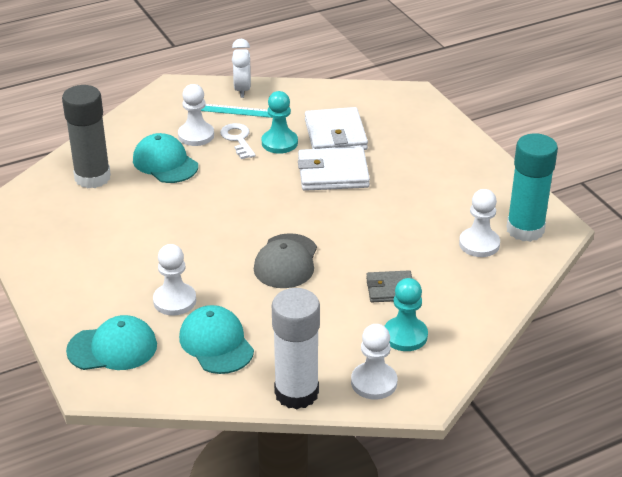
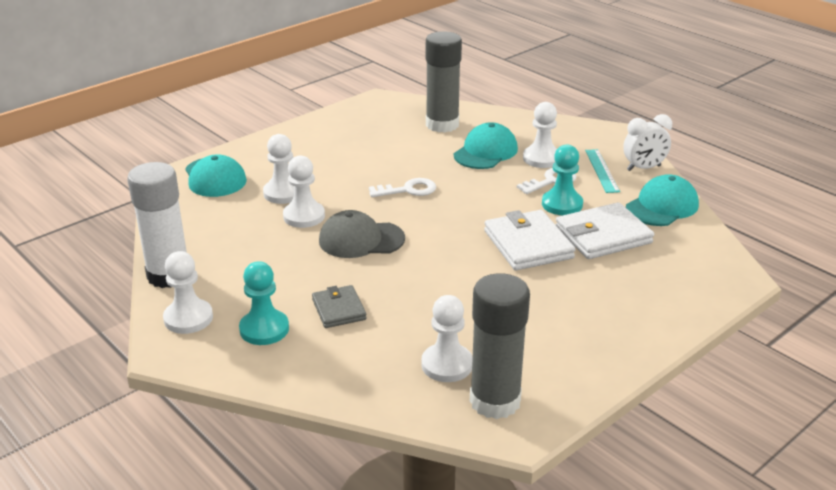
camera: 75 degrees right, 5 degrees down
turquoise cap [179,305,254,374] -> turquoise cap moved to [626,174,699,226]
turquoise glue stick [506,133,558,242] -> grey glue stick [470,273,530,419]
none -> white pawn [283,155,325,228]
none -> white key [369,178,436,197]

